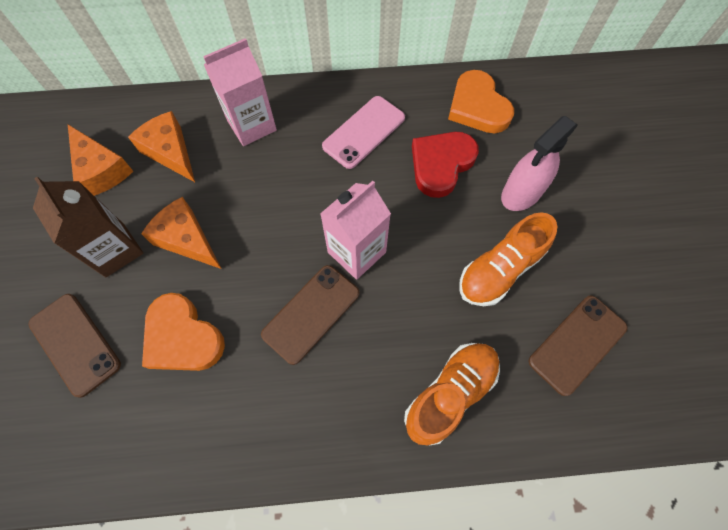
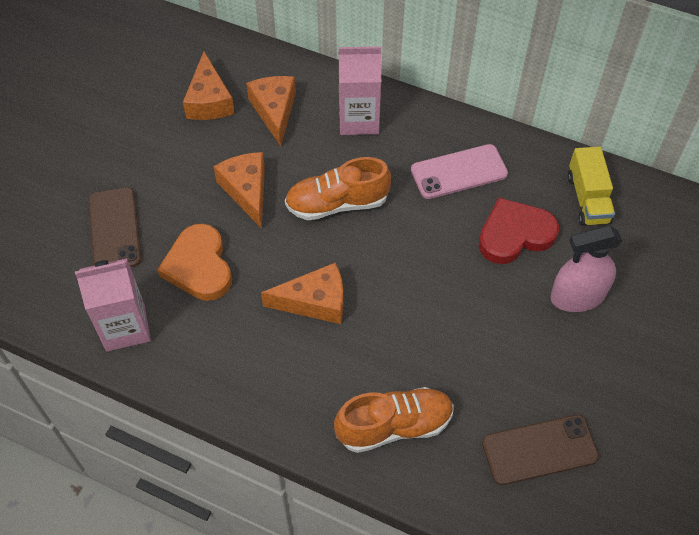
camera: 30 degrees right, 10 degrees down
brown carton [33,177,143,277] -> none
brown phone [261,265,359,365] -> orange cheese [261,262,343,324]
pink carton [320,181,391,280] -> pink carton moved to [75,259,151,352]
orange heart [448,70,514,133] -> yellow truck [568,146,615,226]
orange shoe [459,212,558,306] -> orange shoe moved to [285,157,391,220]

